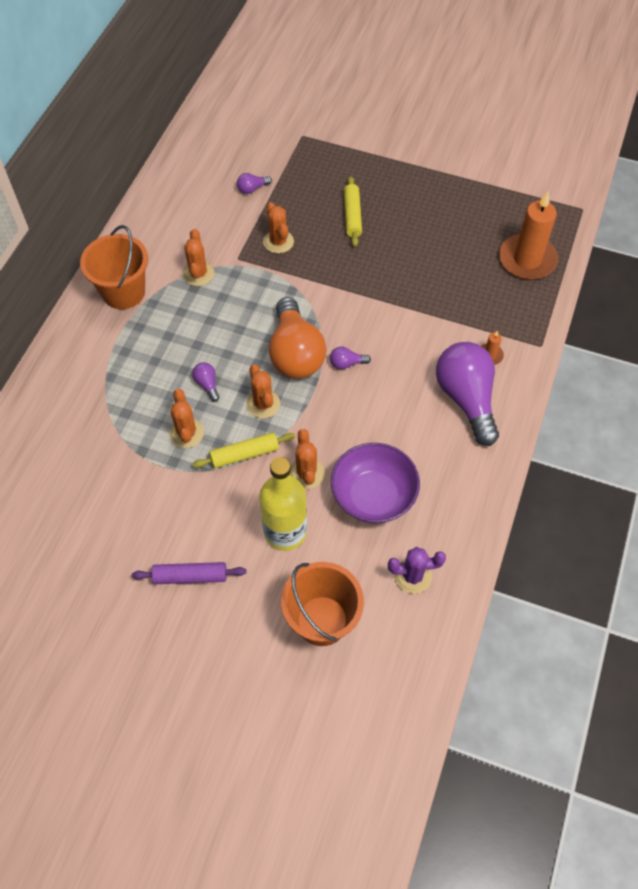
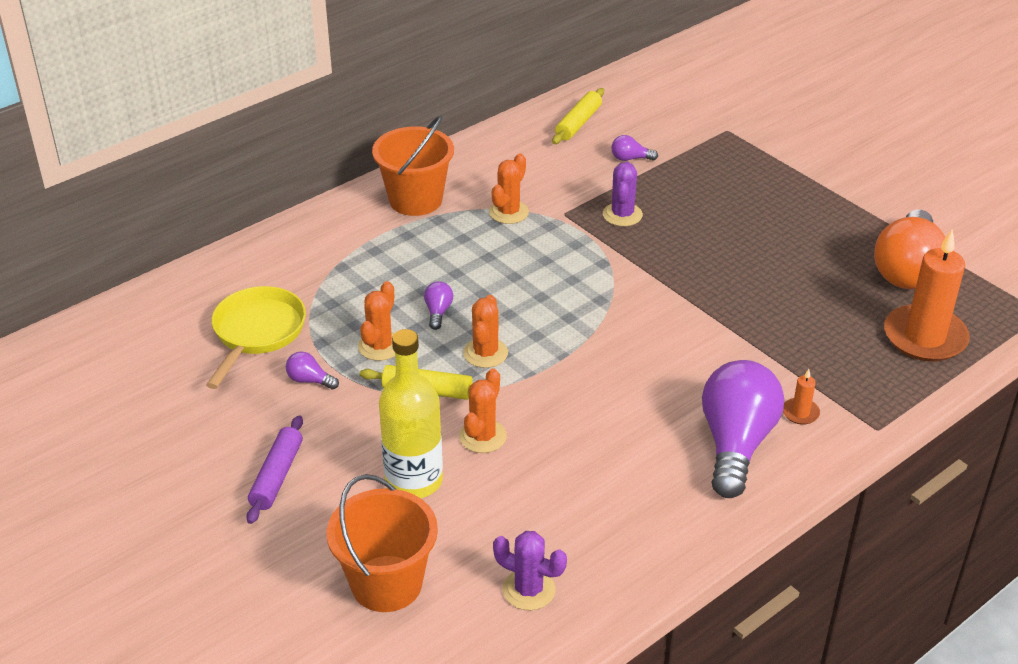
camera: 30 degrees right, 20 degrees down
purple rolling pin [132,562,246,584] -> purple rolling pin turned 75 degrees clockwise [246,415,303,524]
orange cactus [263,202,294,253] -> purple cactus [603,162,643,226]
orange light bulb [269,297,326,379] -> orange light bulb moved to [874,210,946,289]
purple light bulb [330,347,371,369] -> purple light bulb moved to [286,351,339,390]
purple bowl [331,443,420,524] -> none
yellow rolling pin [344,176,362,247] -> yellow rolling pin moved to [552,88,604,144]
none -> yellow pan [206,286,306,389]

